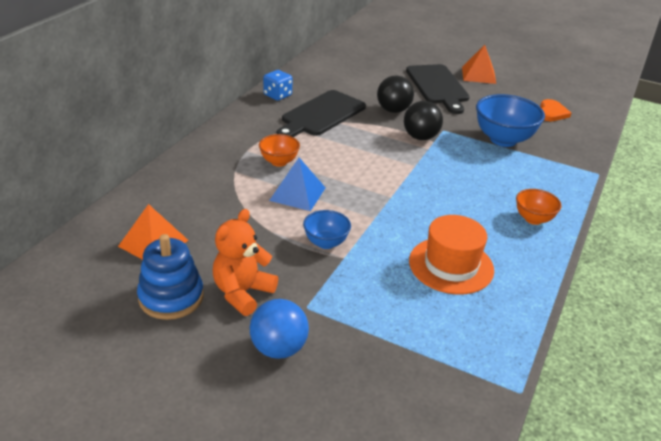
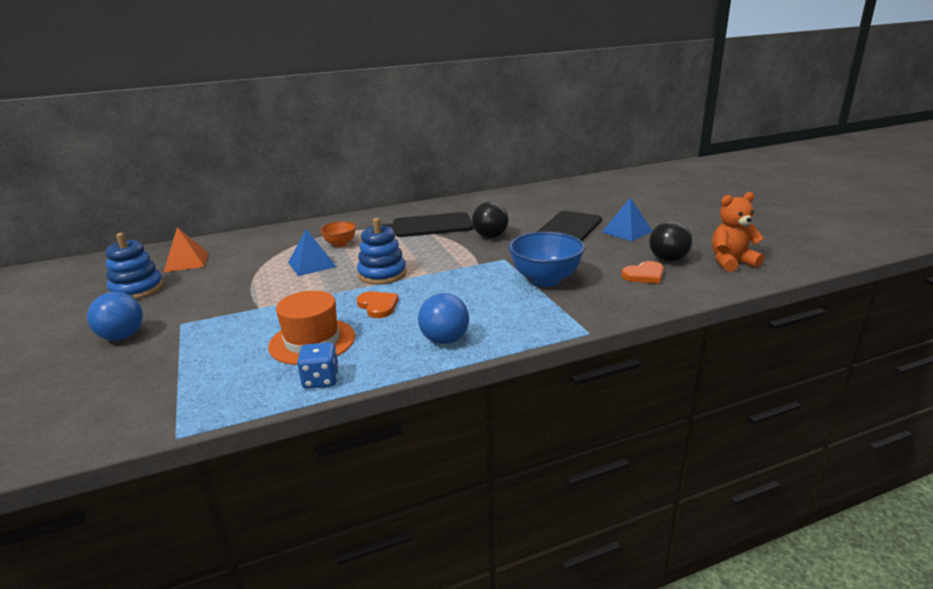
camera: 45 degrees right, 10 degrees down
orange teddy bear [213,209,278,316] -> orange teddy bear moved to [712,192,764,272]
blue dice [263,70,292,101] -> blue dice moved to [297,342,339,389]
blue bowl [303,210,351,249] -> none
black ball [404,101,443,140] -> black ball moved to [649,221,692,262]
orange pyramid [462,45,496,84] -> blue pyramid [602,198,652,241]
orange bowl [516,189,562,225] -> blue ball [418,293,469,344]
none -> blue stacking toy [357,218,406,285]
none -> orange heart [357,291,399,318]

